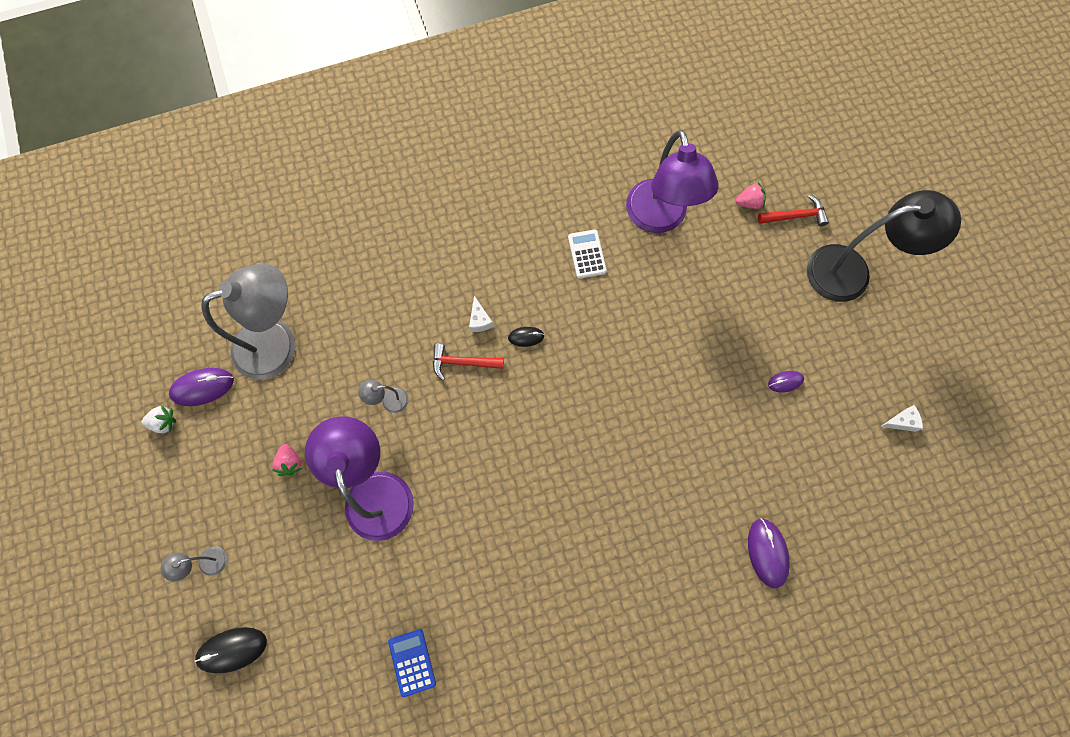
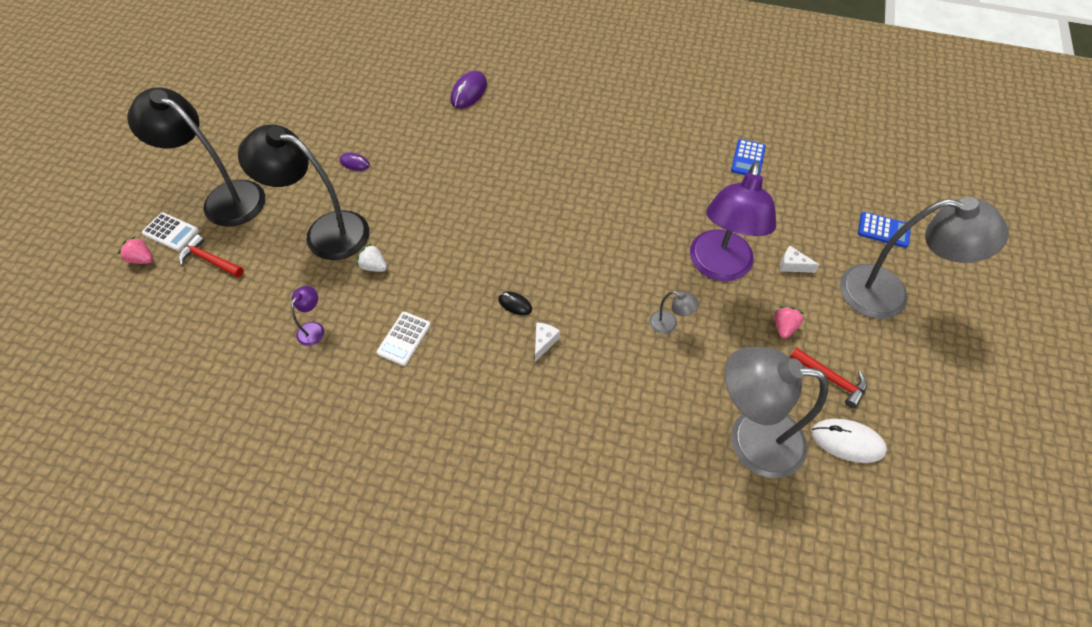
camera: 145 degrees left, 15 degrees down
white strawberry [141,406,176,433] -> white strawberry moved to [357,244,387,272]
grey lamp [161,547,227,581] -> grey lamp [840,197,1009,319], size x2.47
purple mouse [169,368,234,406] -> white mouse [811,419,887,463]
black mouse [195,627,267,673] -> blue calculator [858,212,911,248]
red hammer [433,344,504,380] -> red hammer moved to [790,347,867,409]
purple lamp [626,130,719,233] -> purple lamp [291,286,324,346], size x0.40
pink strawberry [735,182,766,209] -> pink strawberry moved to [118,237,153,264]
white cheese [880,405,923,432] -> white cheese moved to [780,246,819,273]
none -> white calculator [142,212,199,251]
none -> black lamp [238,124,369,260]

